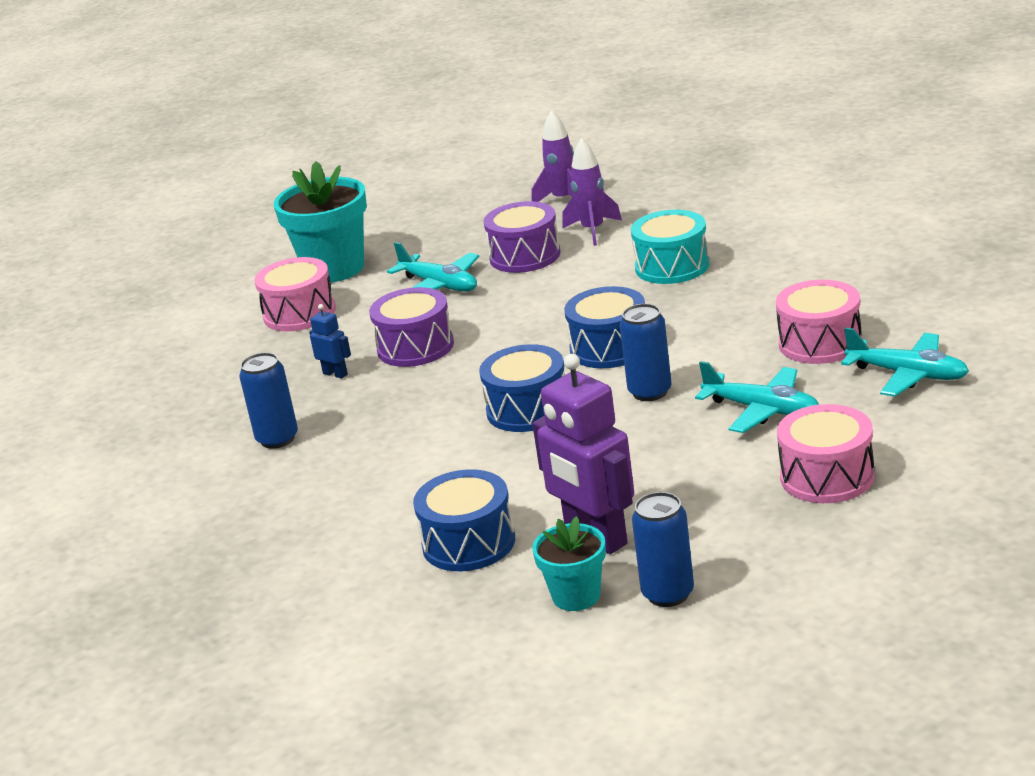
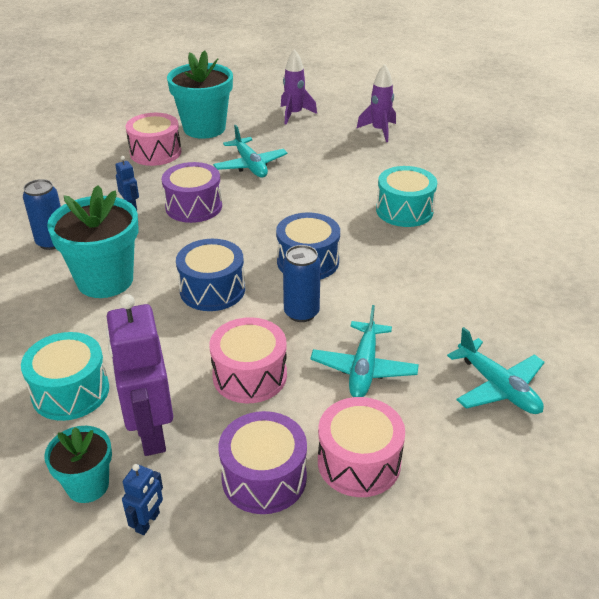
camera: 20 degrees right, 10 degrees up
blue drum [413,469,515,571] -> turquoise drum [21,332,109,421]
purple drum [483,201,561,273] -> purple drum moved to [219,411,307,514]
purple rocket [562,138,622,246] -> purple rocket moved to [281,49,317,125]
blue can [632,492,694,607] -> blue robot [122,464,163,535]
turquoise plane [695,361,819,433] -> turquoise plane turned 45 degrees clockwise [310,305,419,397]
pink drum [776,280,862,364] -> pink drum moved to [209,317,287,403]
none -> turquoise flower pot [47,185,139,298]

